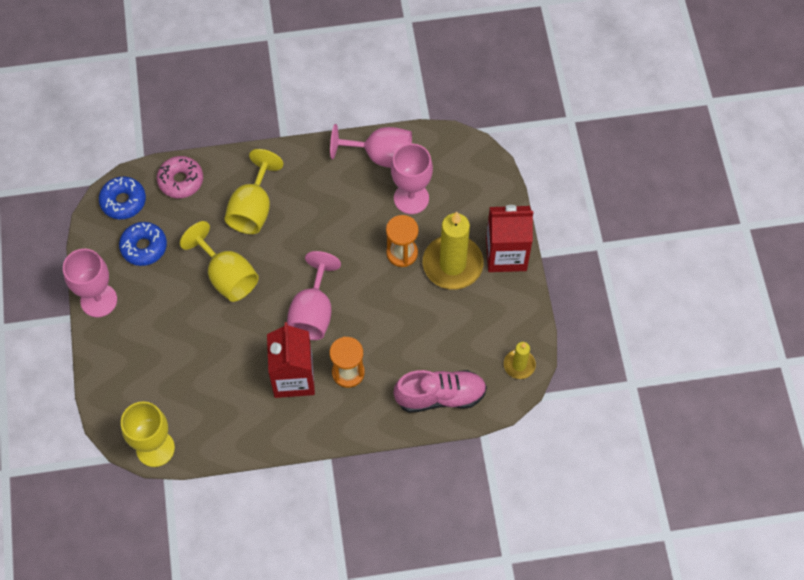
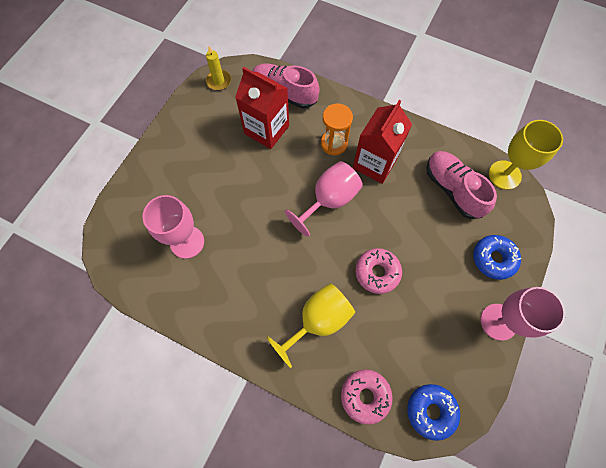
camera: 145 degrees left, 5 degrees up
blue donut [119,222,167,266] -> blue donut moved to [473,235,521,280]
yellow goblet [180,221,259,302] -> pink donut [355,248,402,294]
pink goblet [330,124,412,168] -> none
orange hourglass [386,215,419,267] -> none
yellow candle [423,212,484,290] -> none
red carton [486,205,533,272] -> red carton moved to [235,67,289,149]
none -> pink shoe [426,151,497,219]

